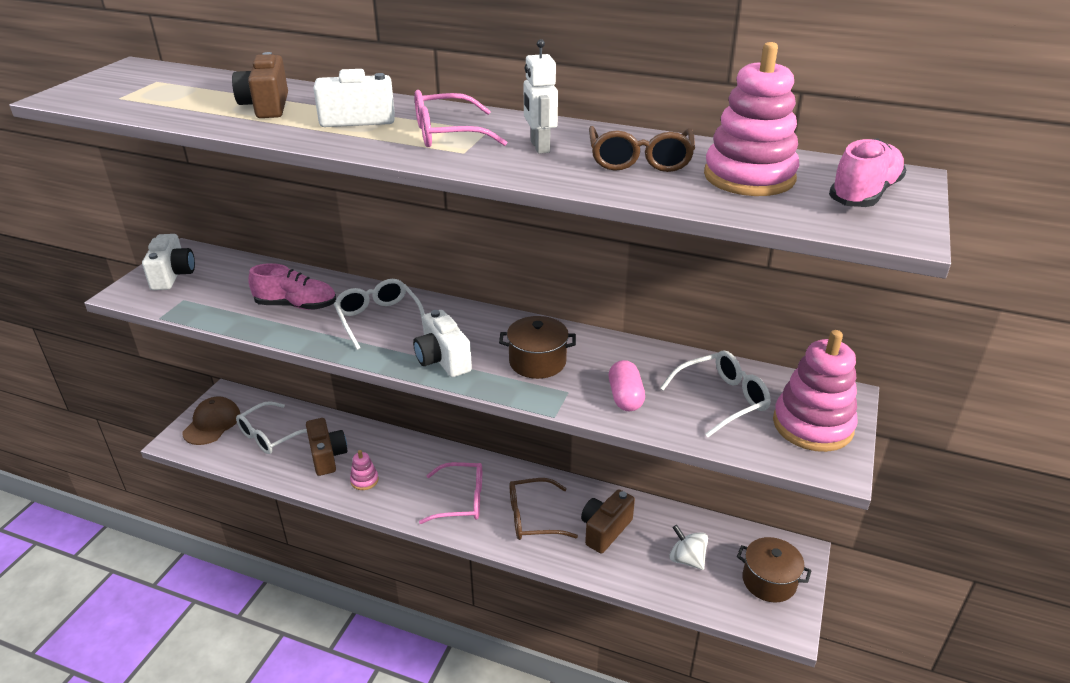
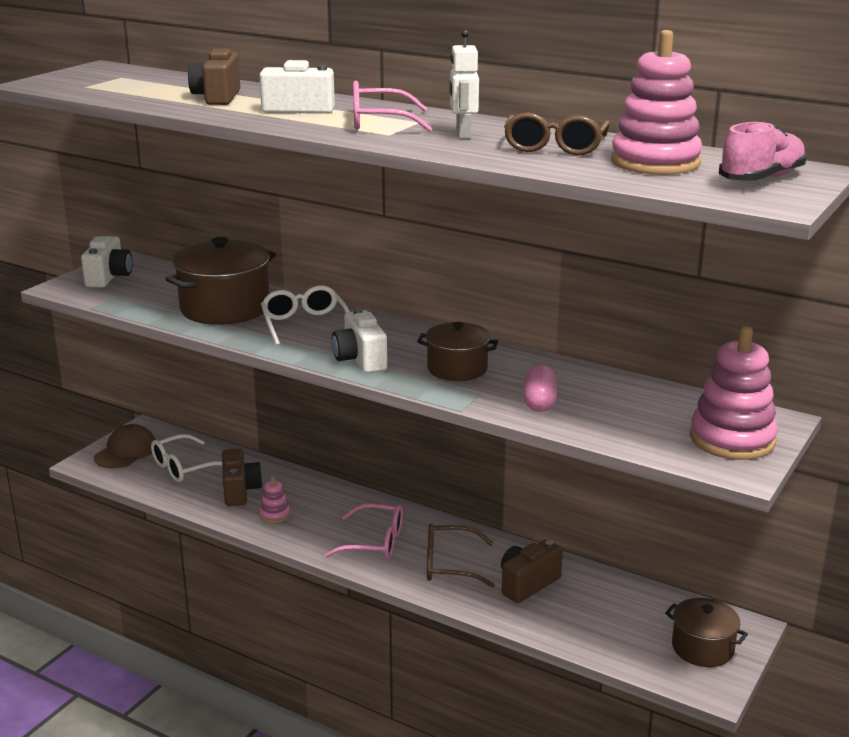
camera: 10 degrees right, 10 degrees down
pink shoe [248,263,336,310] -> brown pot [165,237,276,325]
white glasses [660,350,771,437] -> none
white spinning top [669,525,708,570] -> none

